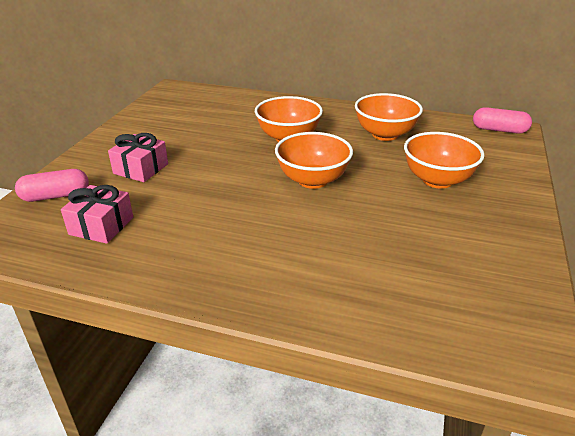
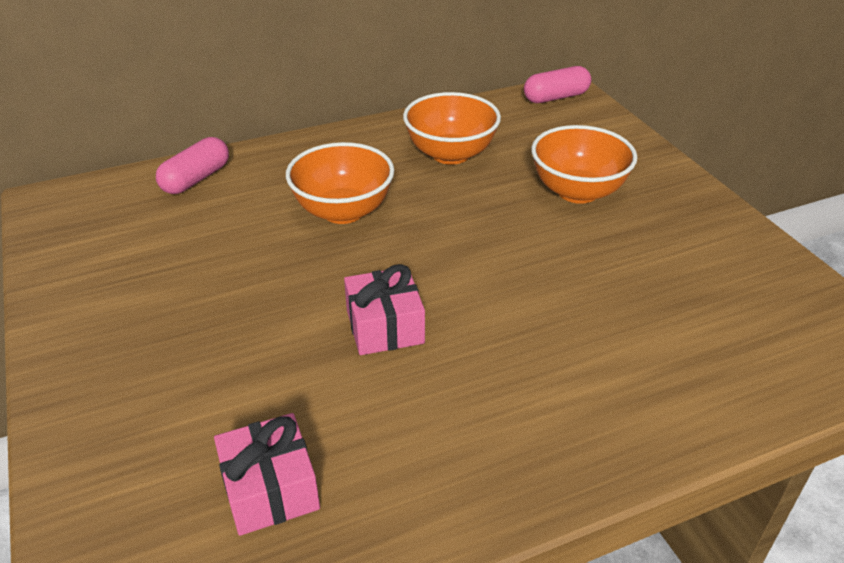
camera: 40 degrees left, 5 degrees up
pink capsule [15,169,89,202] -> pink capsule moved to [156,137,229,194]
pink gift [108,133,168,182] -> pink gift moved to [344,264,425,355]
orange bowl [275,132,353,189] -> none

